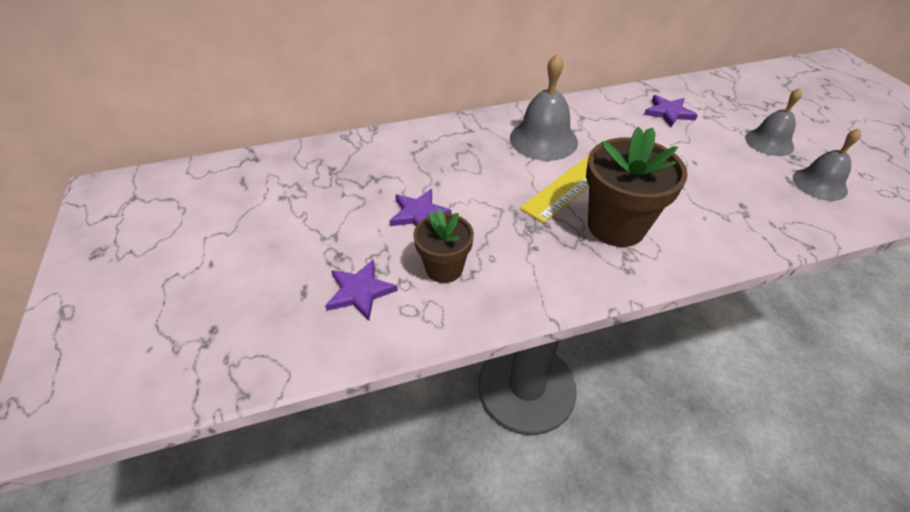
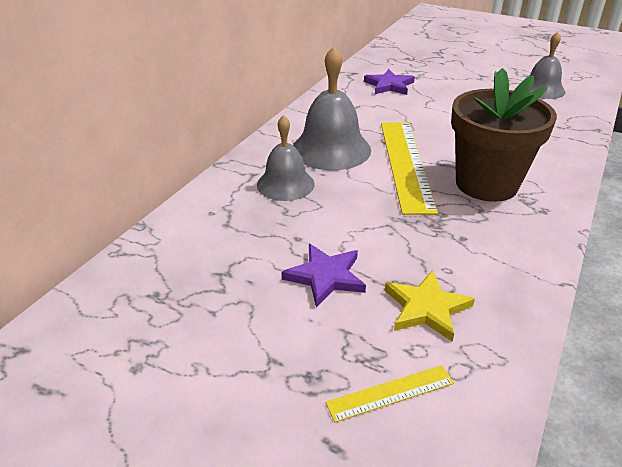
camera: 45 degrees left, 10 degrees down
purple star [325,259,398,321] -> yellow ruler [326,365,454,422]
brown flower pot [413,208,474,283] -> yellow star [385,270,475,342]
grey bell [745,88,802,156] -> grey bell moved to [257,115,315,201]

